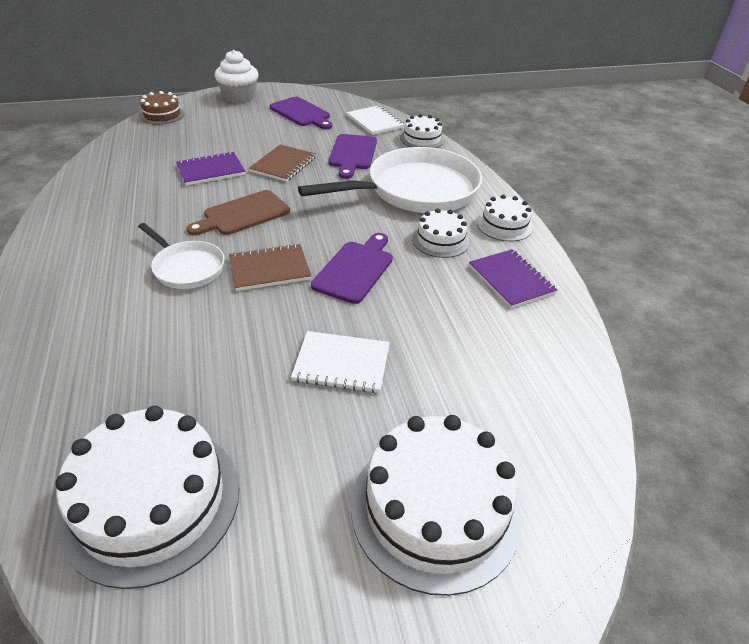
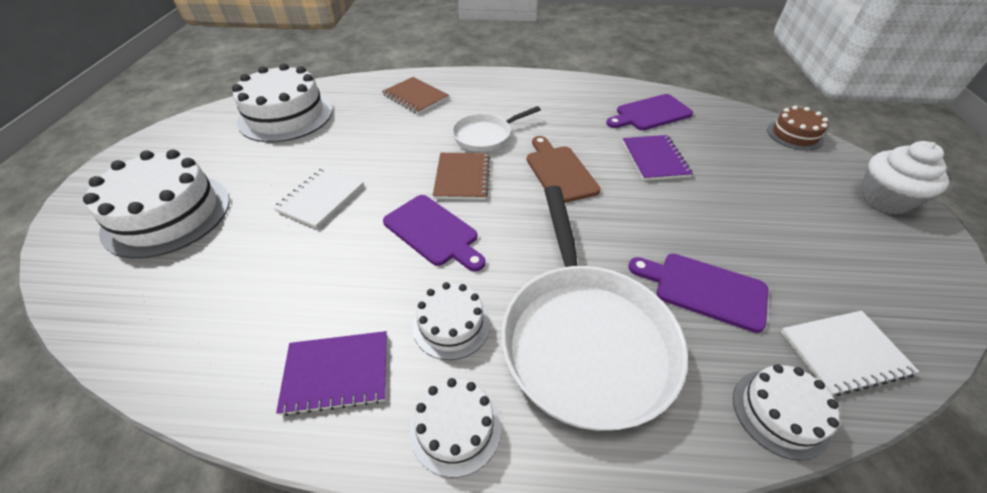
camera: 110 degrees right, 5 degrees up
brown notebook [249,144,316,182] -> brown notebook moved to [382,77,449,114]
purple cutting board [270,97,332,129] -> purple cutting board moved to [606,94,693,130]

